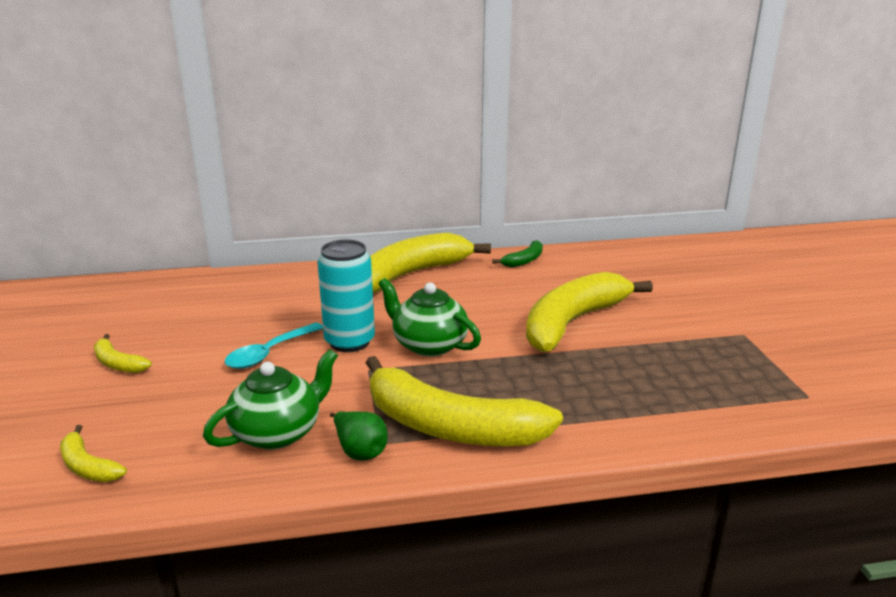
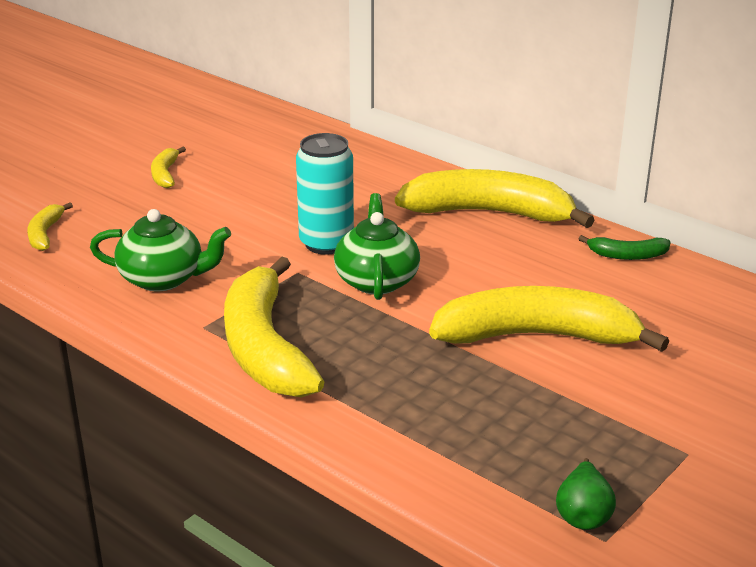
camera: 50 degrees right, 5 degrees up
turquoise spoon [225,322,323,369] -> none
green pear [330,411,388,461] -> green pear moved to [556,458,616,530]

